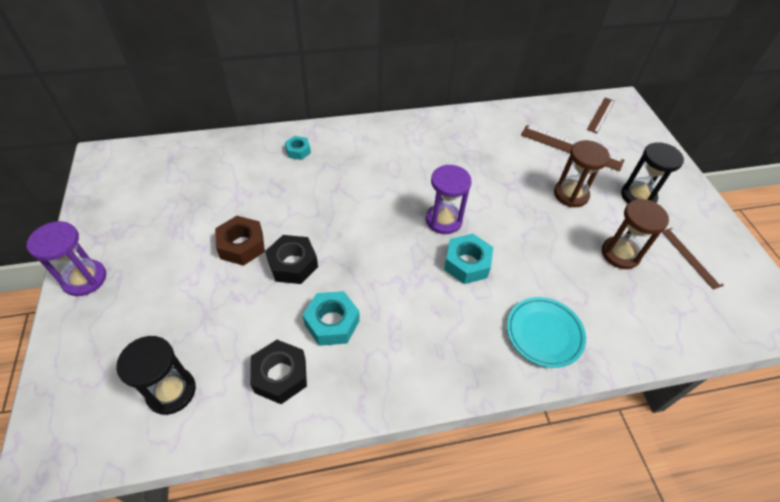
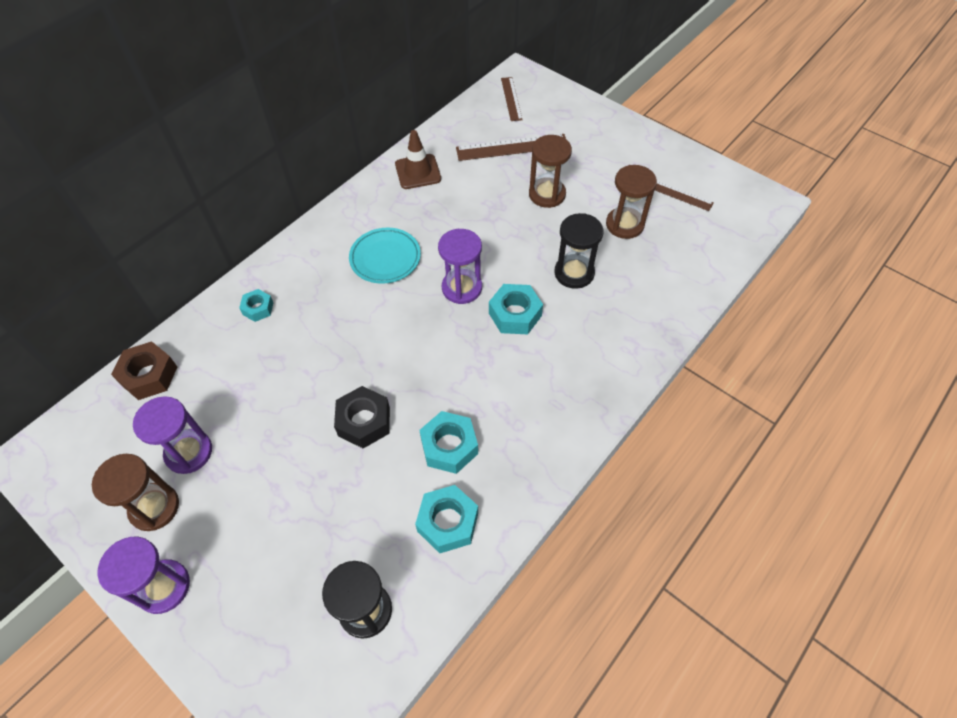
camera: 35 degrees left, 5 degrees up
brown nut [215,216,265,266] -> brown nut moved to [111,341,177,400]
black nut [250,340,307,404] -> turquoise nut [415,485,478,553]
turquoise plate [507,297,586,368] -> turquoise plate moved to [349,228,421,284]
black hourglass [621,142,684,203] -> black hourglass moved to [555,213,604,289]
none -> brown hourglass [92,454,179,531]
none -> purple hourglass [133,396,212,474]
none -> brown traffic cone [395,130,441,189]

